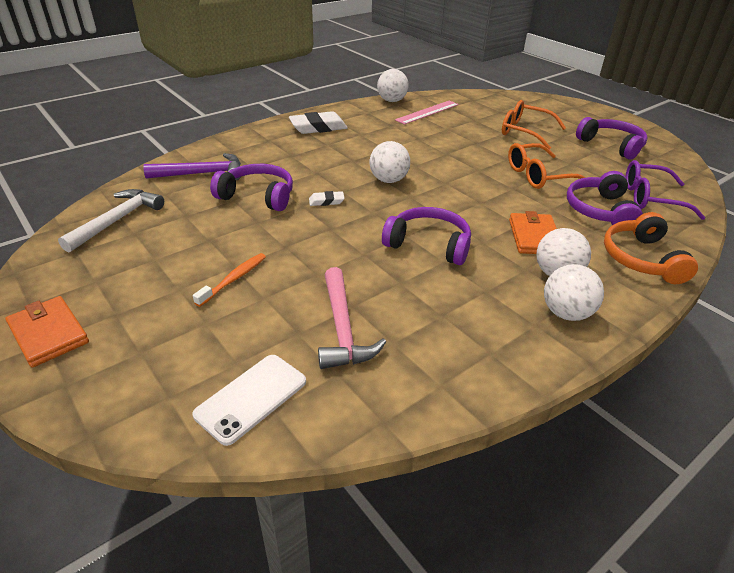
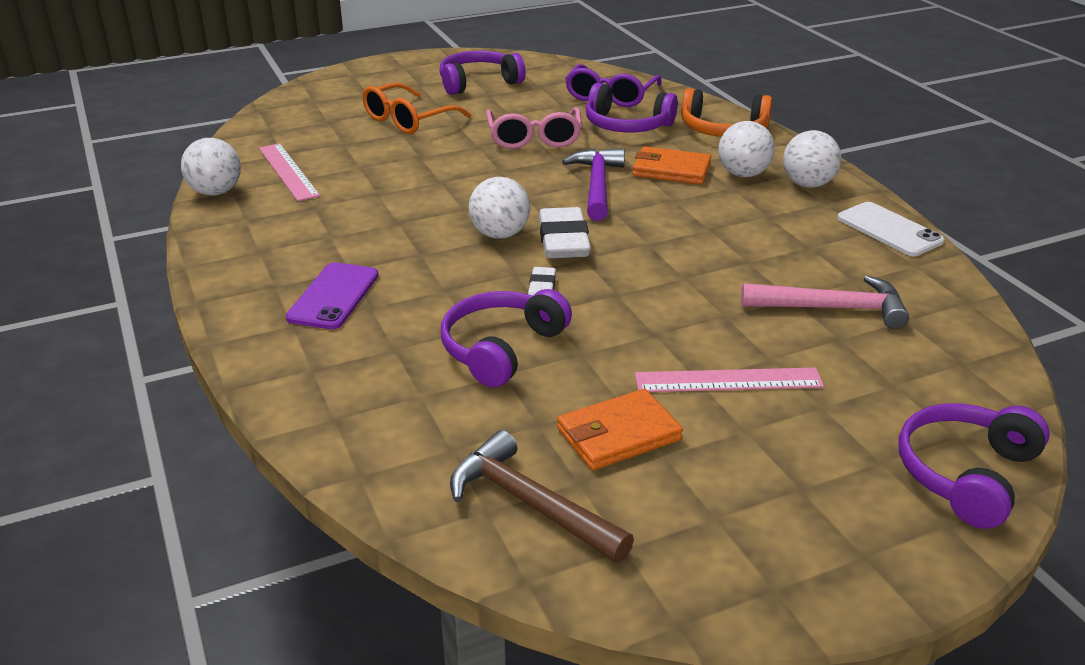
camera: 75 degrees left, 5 degrees down
orange wallet [5,296,89,368] -> orange wallet moved to [557,389,683,470]
white hammer [58,189,164,252] -> brown hammer [450,430,634,563]
purple hammer [143,153,241,180] -> purple hammer moved to [562,148,625,221]
orange toothbrush [193,253,266,307] -> pink ruler [635,368,824,392]
white phone [193,355,306,446] -> white phone moved to [837,202,945,256]
white eraser [289,111,348,134] -> white eraser moved to [539,207,591,258]
purple headphones [382,207,471,265] -> purple headphones moved to [898,403,1050,529]
orange glasses [508,143,585,189] -> pink glasses [486,107,582,149]
none -> purple phone [286,262,379,329]

